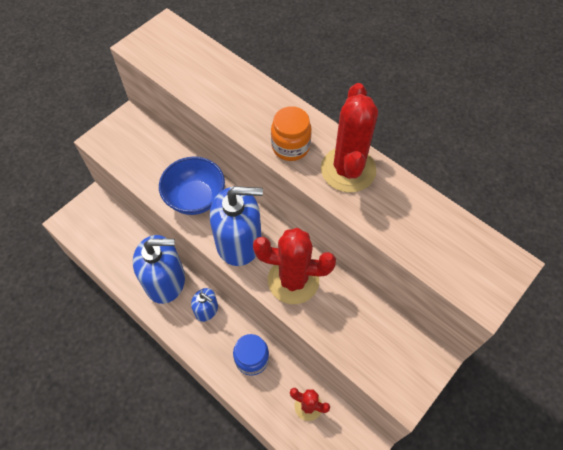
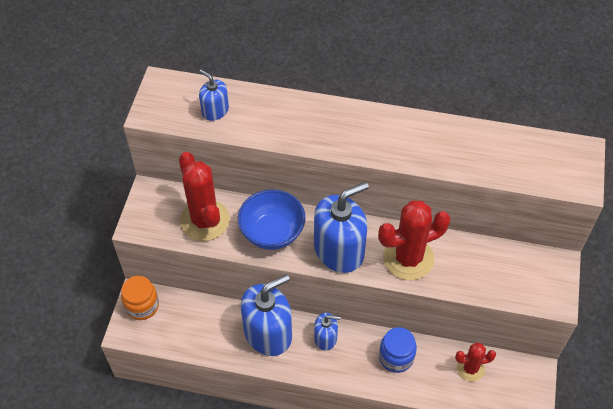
camera: 30 degrees left, 5 degrees down
orange jar [271,106,312,161] -> orange jar moved to [121,276,159,320]
red cactus [321,83,378,193] -> red cactus moved to [179,152,230,241]
none -> blue soap dispenser [199,69,229,121]

